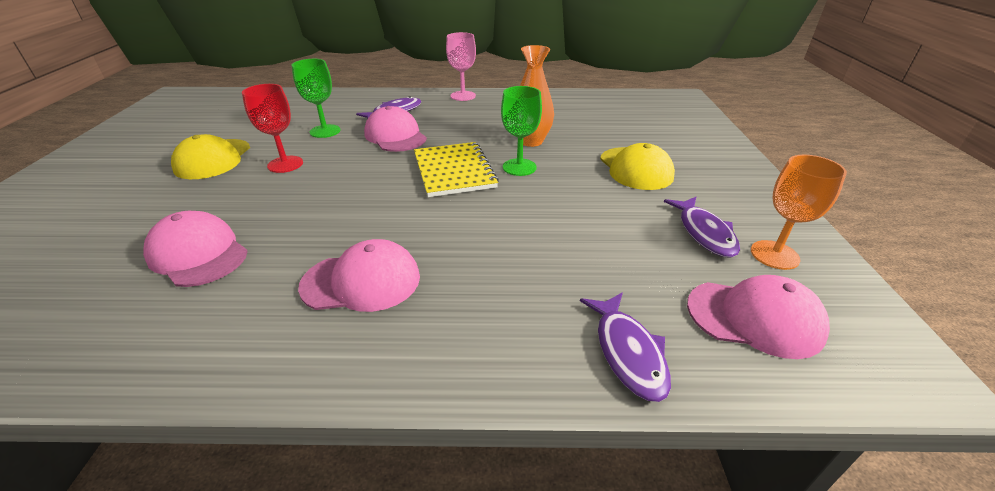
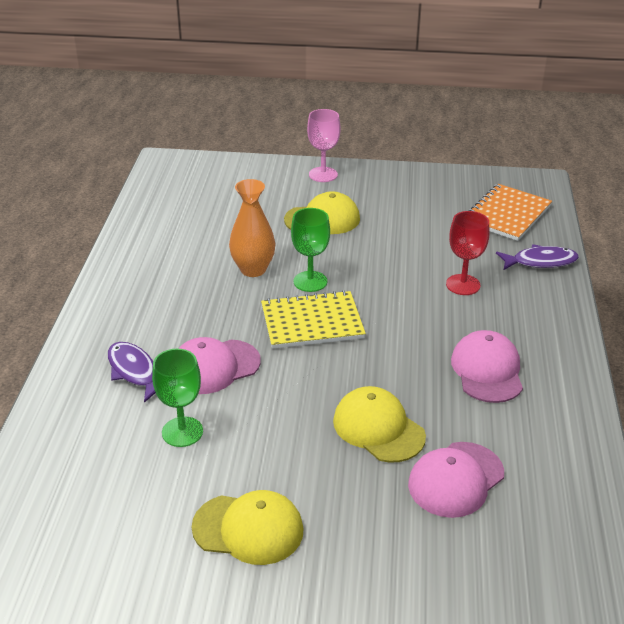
camera: 85 degrees left, 0 degrees up
red goblet [242,84,303,173] -> red goblet moved to [446,211,489,295]
pink goblet [446,32,476,101] -> pink goblet moved to [307,109,340,182]
purple fish [664,197,740,258] -> none
pink cap [687,275,830,359] -> orange notebook [468,184,552,241]
orange goblet [751,155,847,270] -> none
none -> yellow cap [333,386,426,463]

